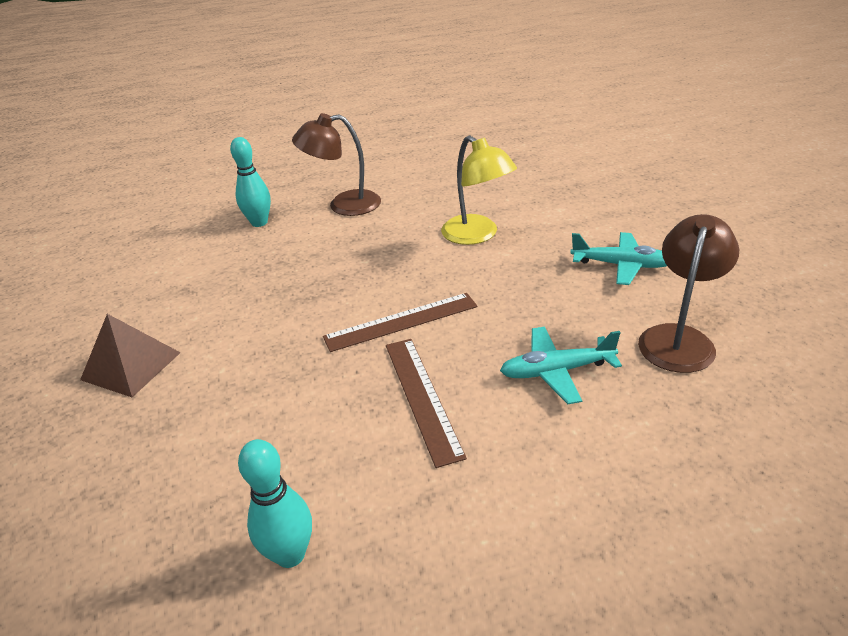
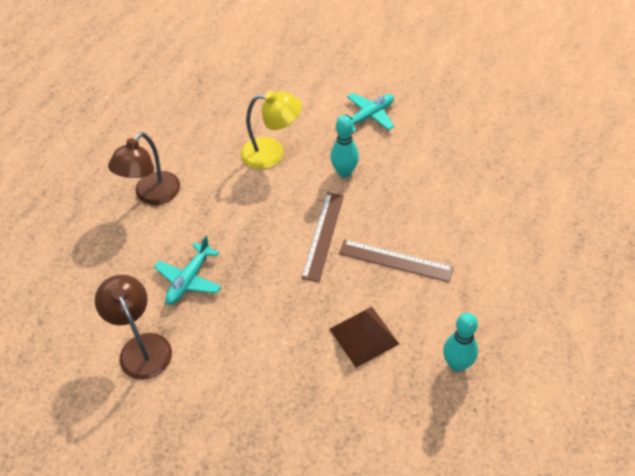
camera: 55 degrees left, 15 degrees up
brown pyramid [80,314,181,397] -> brown pyramid moved to [330,307,399,368]
turquoise bowling pin [230,137,271,227] -> turquoise bowling pin moved to [330,116,359,178]
turquoise plane [500,327,622,404] -> turquoise plane moved to [154,235,222,305]
brown lamp [638,214,739,373] -> brown lamp moved to [95,275,172,380]

